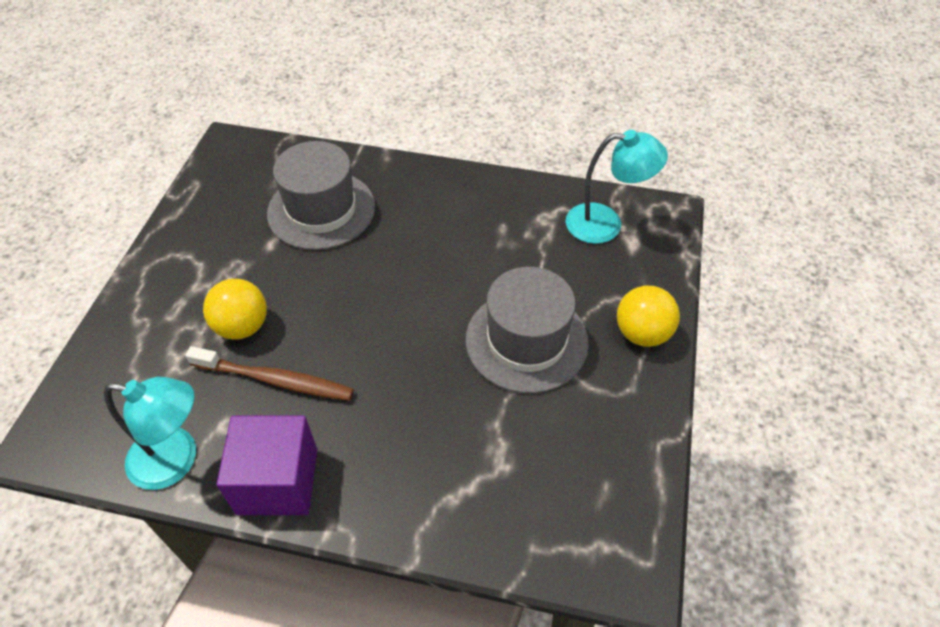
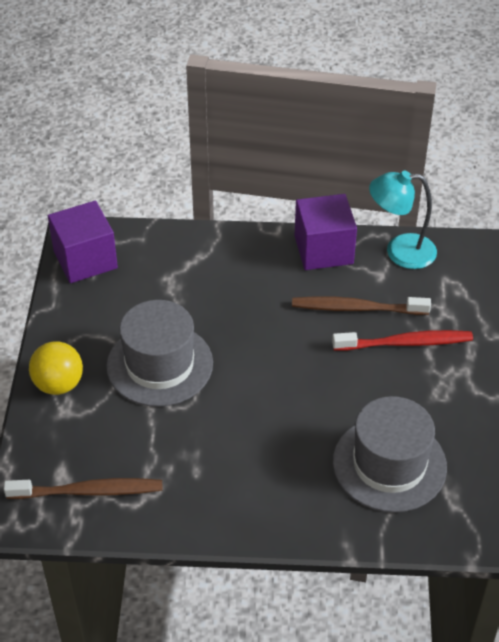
camera: 170 degrees right, 5 degrees down
yellow ball [203,279,267,340] -> red toothbrush [332,330,473,351]
turquoise lamp [566,130,668,244] -> brown toothbrush [4,478,162,499]
none -> purple cube [48,201,118,283]

